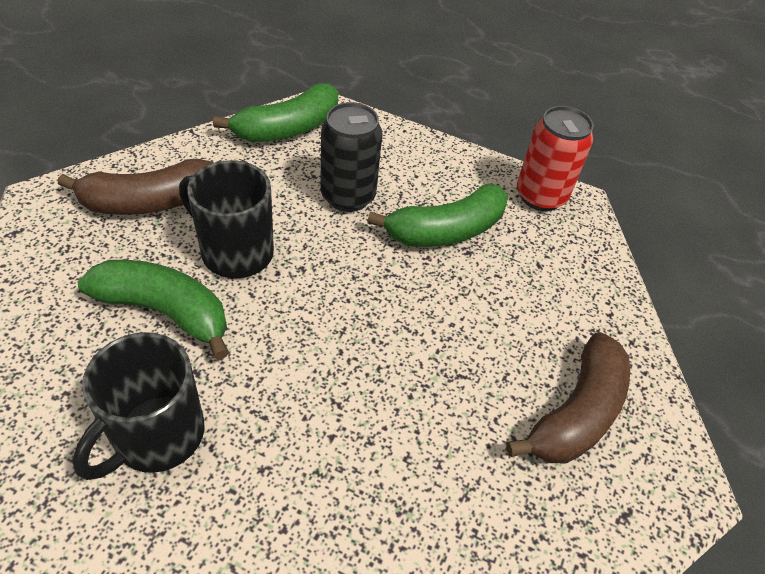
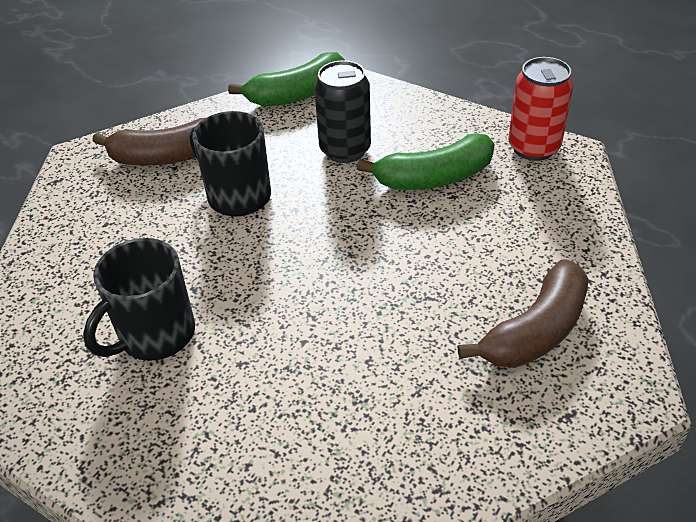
camera: 15 degrees right, 5 degrees down
green banana [77,260,229,360] -> none

